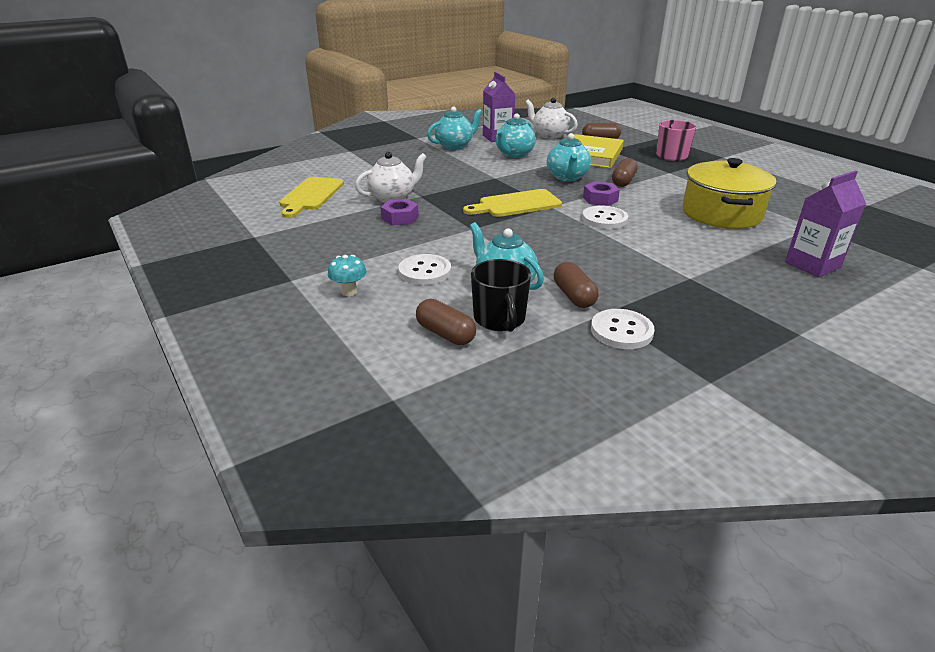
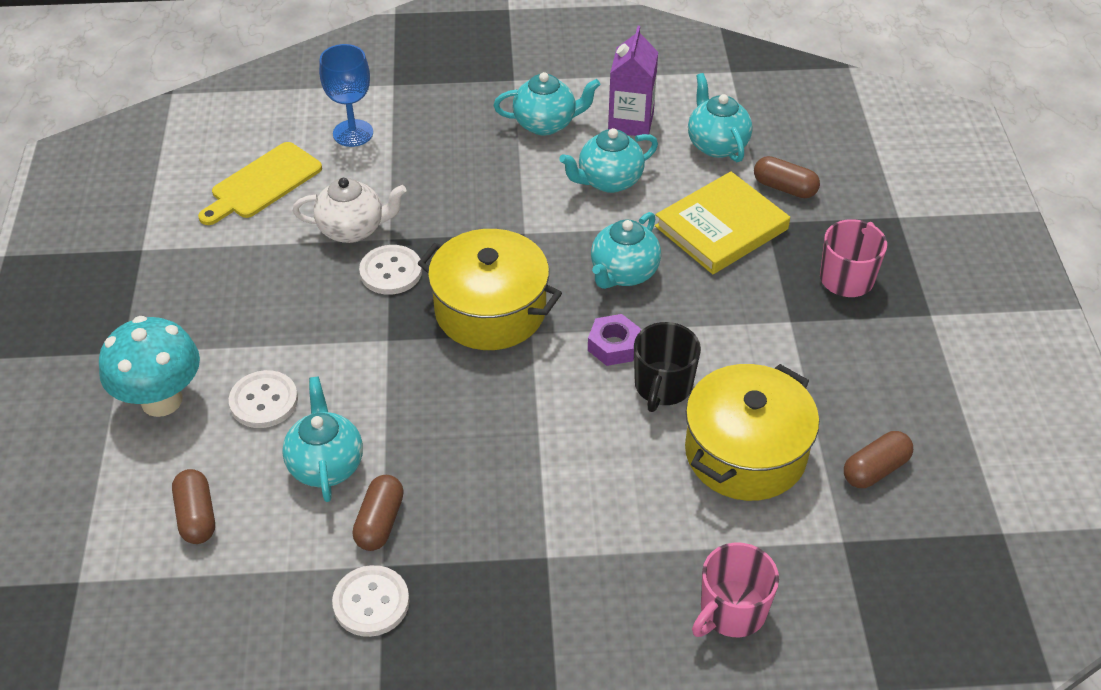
camera: 30 degrees right, 15 degrees up
turquoise mushroom [328,255,367,296] -> turquoise mushroom [99,316,200,417], size x2.08
purple nut [381,199,419,226] -> none
yellow cutting board [463,189,562,217] -> yellow pot [417,229,562,350]
black mug [471,259,531,332] -> black mug moved to [634,322,701,412]
white teapot [525,98,578,139] -> turquoise teapot [688,73,753,162]
white button [582,205,628,229] -> white button moved to [359,245,422,295]
brown capsule [612,158,638,187] -> brown capsule moved to [844,431,913,488]
purple carton [785,170,866,277] -> pink mug [692,543,779,637]
none -> blue goblet [319,44,373,147]

